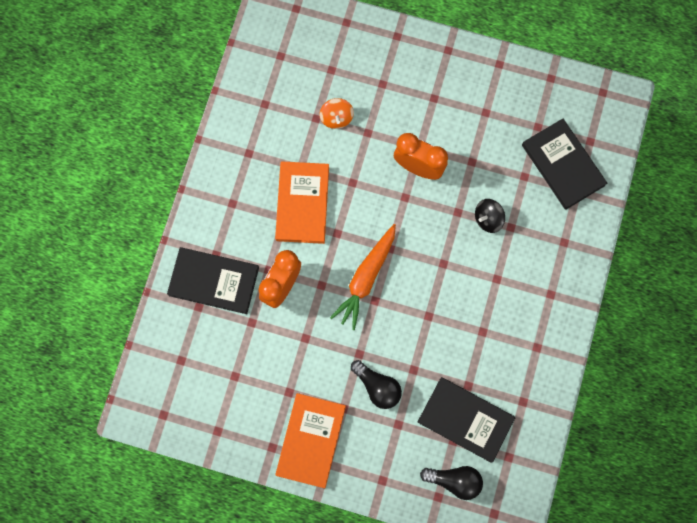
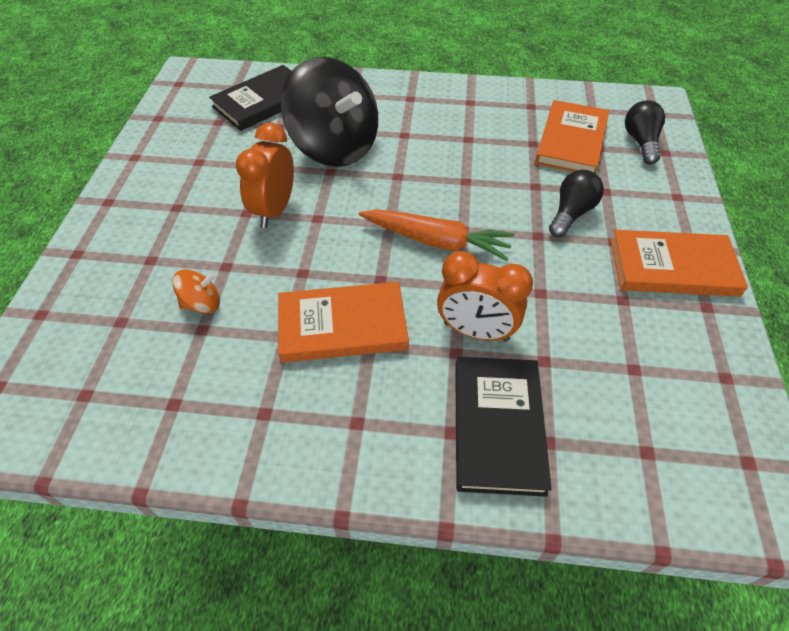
camera: 100 degrees left, 25 degrees down
black book [418,377,515,463] -> orange book [535,100,609,174]
black spinning top [475,199,505,233] -> black spinning top [281,57,378,167], size x2.44

